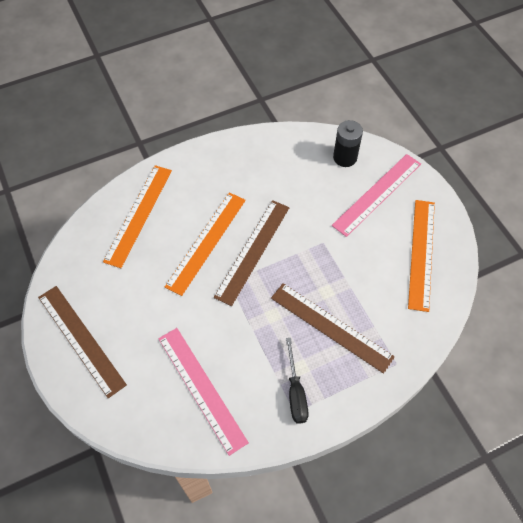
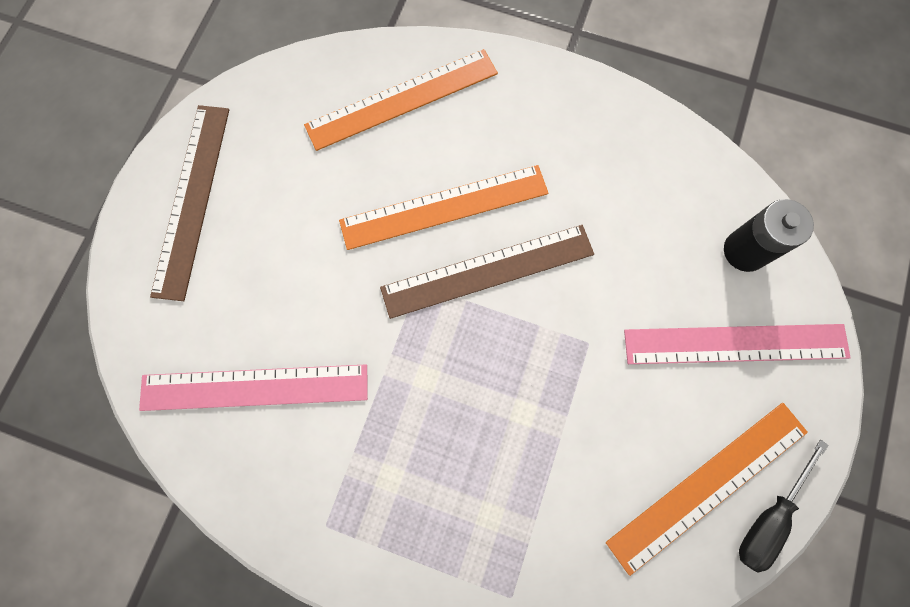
camera: 45 degrees right, 15 degrees up
pink ruler [158,328,249,456] -> pink ruler turned 75 degrees clockwise [139,364,368,411]
brown ruler [271,283,395,374] -> none
black screwdriver [286,338,309,424] -> black screwdriver moved to [739,440,829,573]

